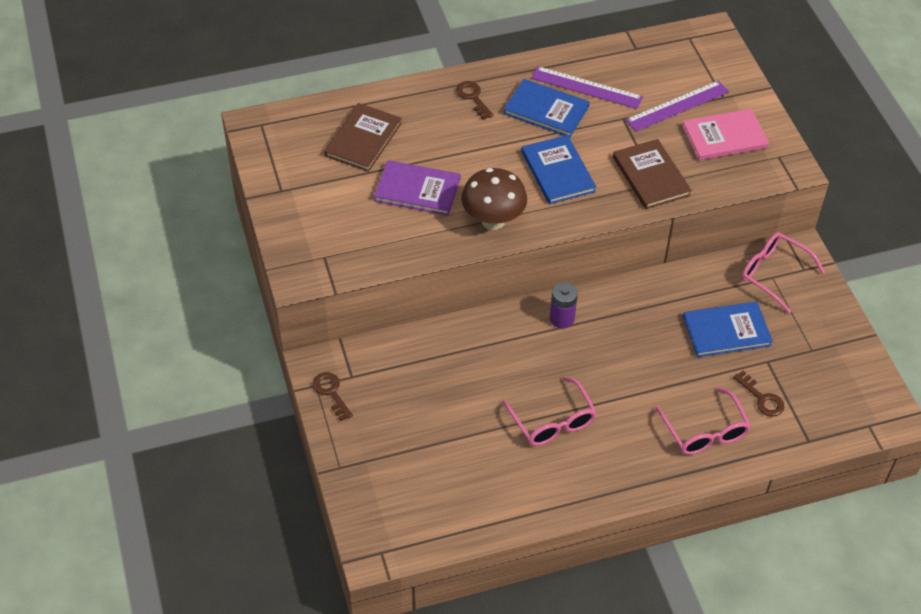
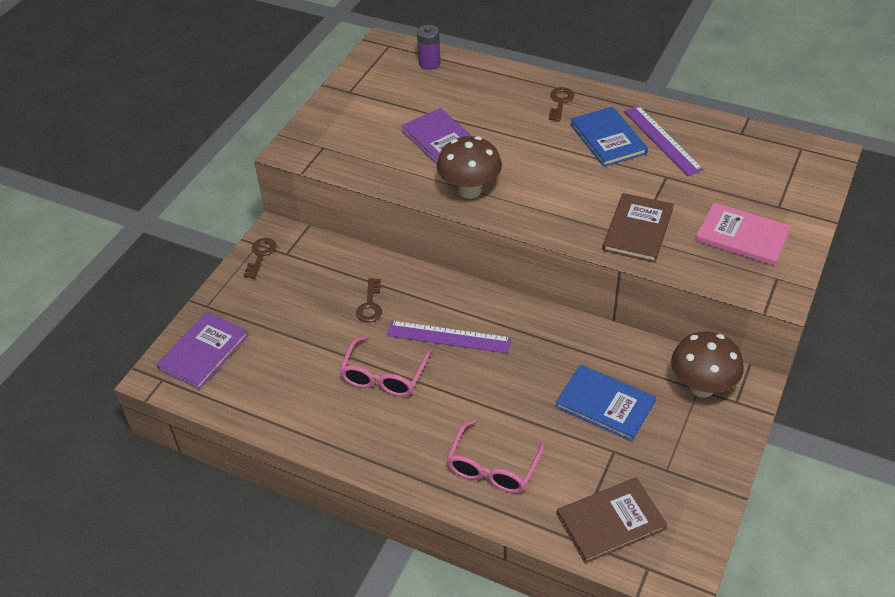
camera: 45 degrees right, 5 degrees down
brown book [324,103,402,172] -> brown book moved to [557,477,667,564]
blue book [521,135,596,204] -> none
purple battery [550,282,578,328] -> purple battery moved to [417,25,441,70]
purple ruler [626,80,729,132] -> purple ruler moved to [387,321,511,353]
brown key [733,371,785,417] -> brown key moved to [356,278,382,323]
pink glasses [741,232,825,313] -> brown mushroom [671,332,744,398]
none -> purple book [156,312,249,390]

